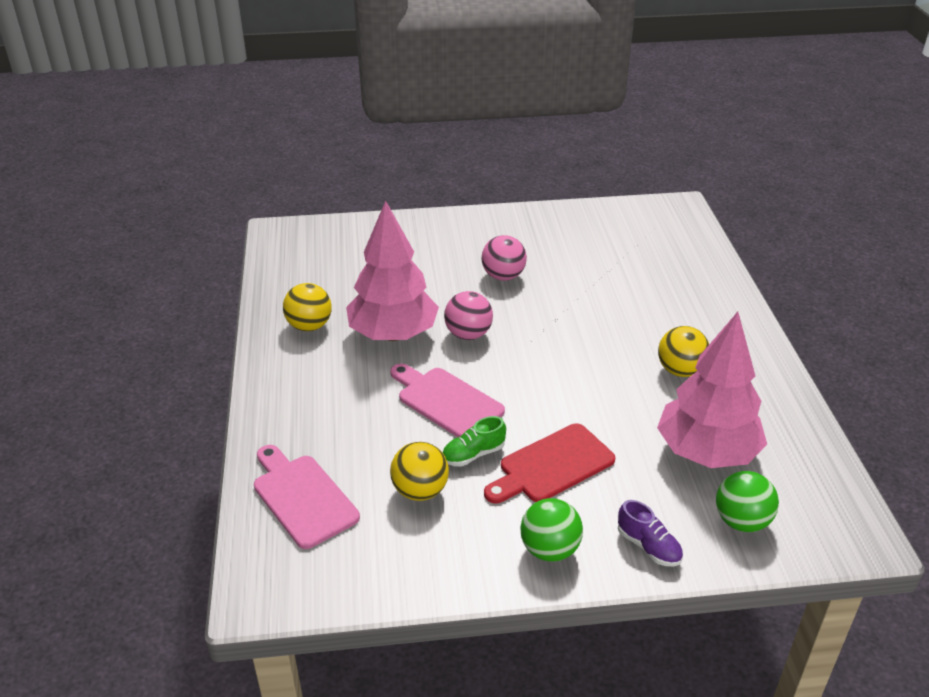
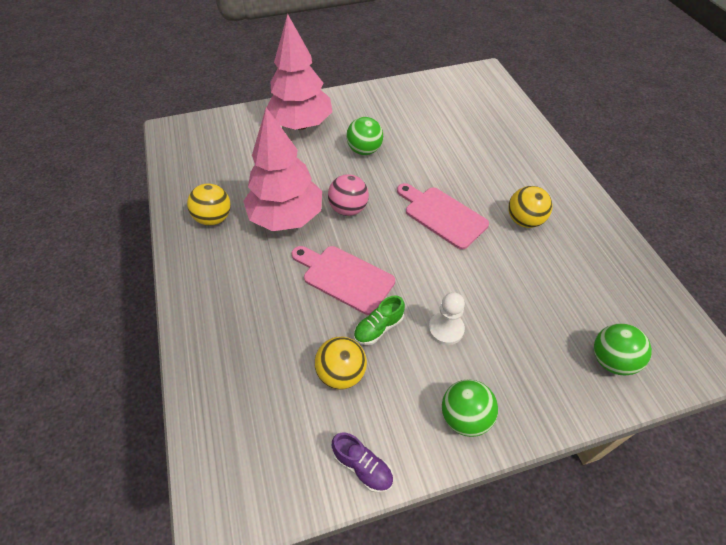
camera: 10 degrees left, 15 degrees up
pink cutting board [254,445,360,549] -> pink cutting board moved to [397,183,489,250]
pink ball [482,235,527,281] -> green ball [346,117,383,155]
red cutting board [484,424,615,504] -> white pawn [428,292,465,345]
purple shoe [618,500,683,566] -> purple shoe moved to [332,432,393,493]
pink tree [657,312,767,468] -> pink tree moved to [266,14,333,130]

